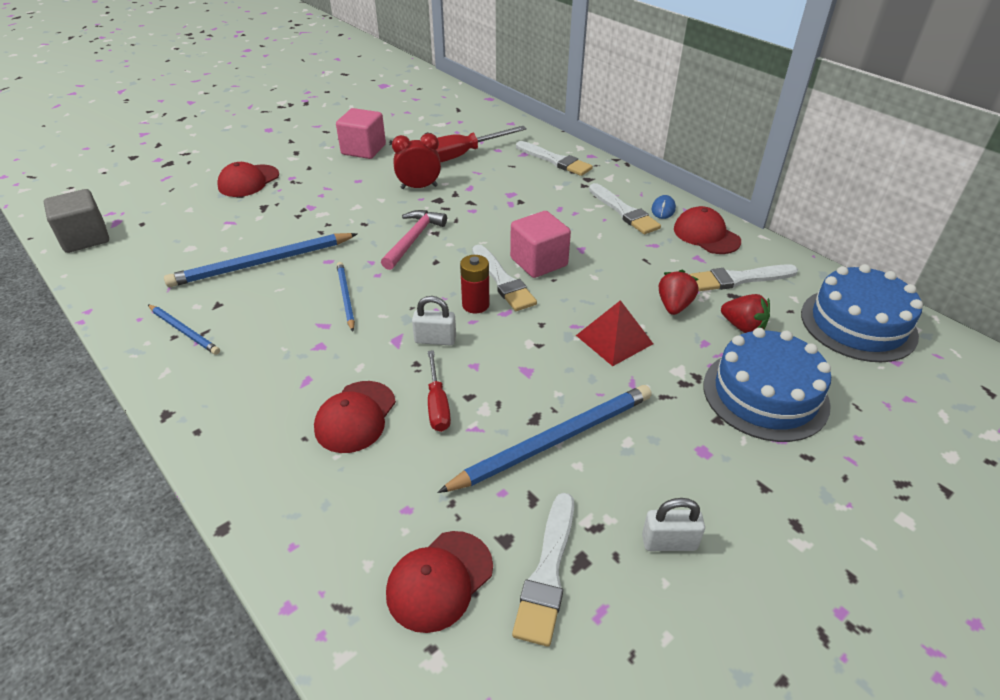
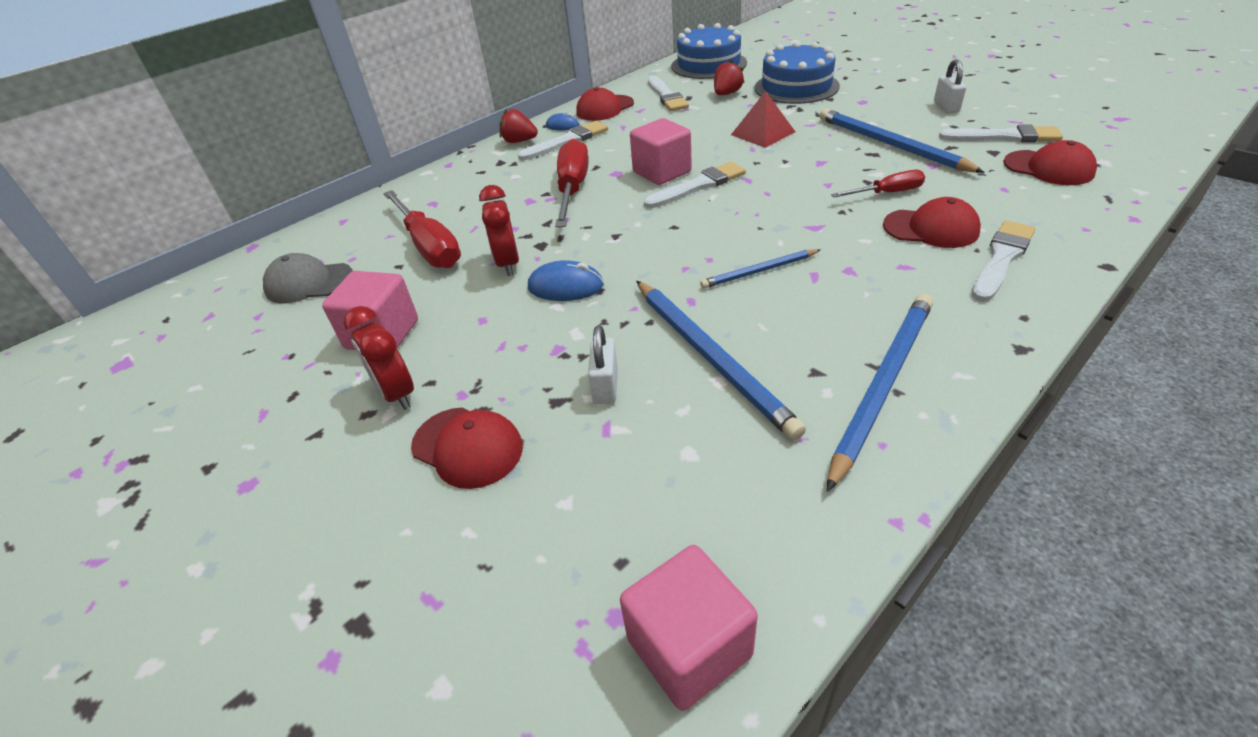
camera: 90 degrees left, 0 degrees up
grey cube [44,189,109,253] -> pink cube [620,545,758,711]
blue pencil [148,304,220,355] -> blue pencil [827,294,933,492], size x1.81
pink hammer [381,210,447,270] -> none
white padlock [412,296,456,346] -> white padlock moved to [588,325,618,404]
red battery [460,255,490,313] -> none
white brush [516,141,593,176] -> white brush moved to [972,220,1035,302]
red strawberry [659,270,699,315] -> red strawberry moved to [499,109,538,143]
none -> grey cap [263,253,353,303]
none -> red clock [343,306,414,410]
none -> blue mouse [528,260,604,301]
none -> red screwdriver [555,139,589,227]

